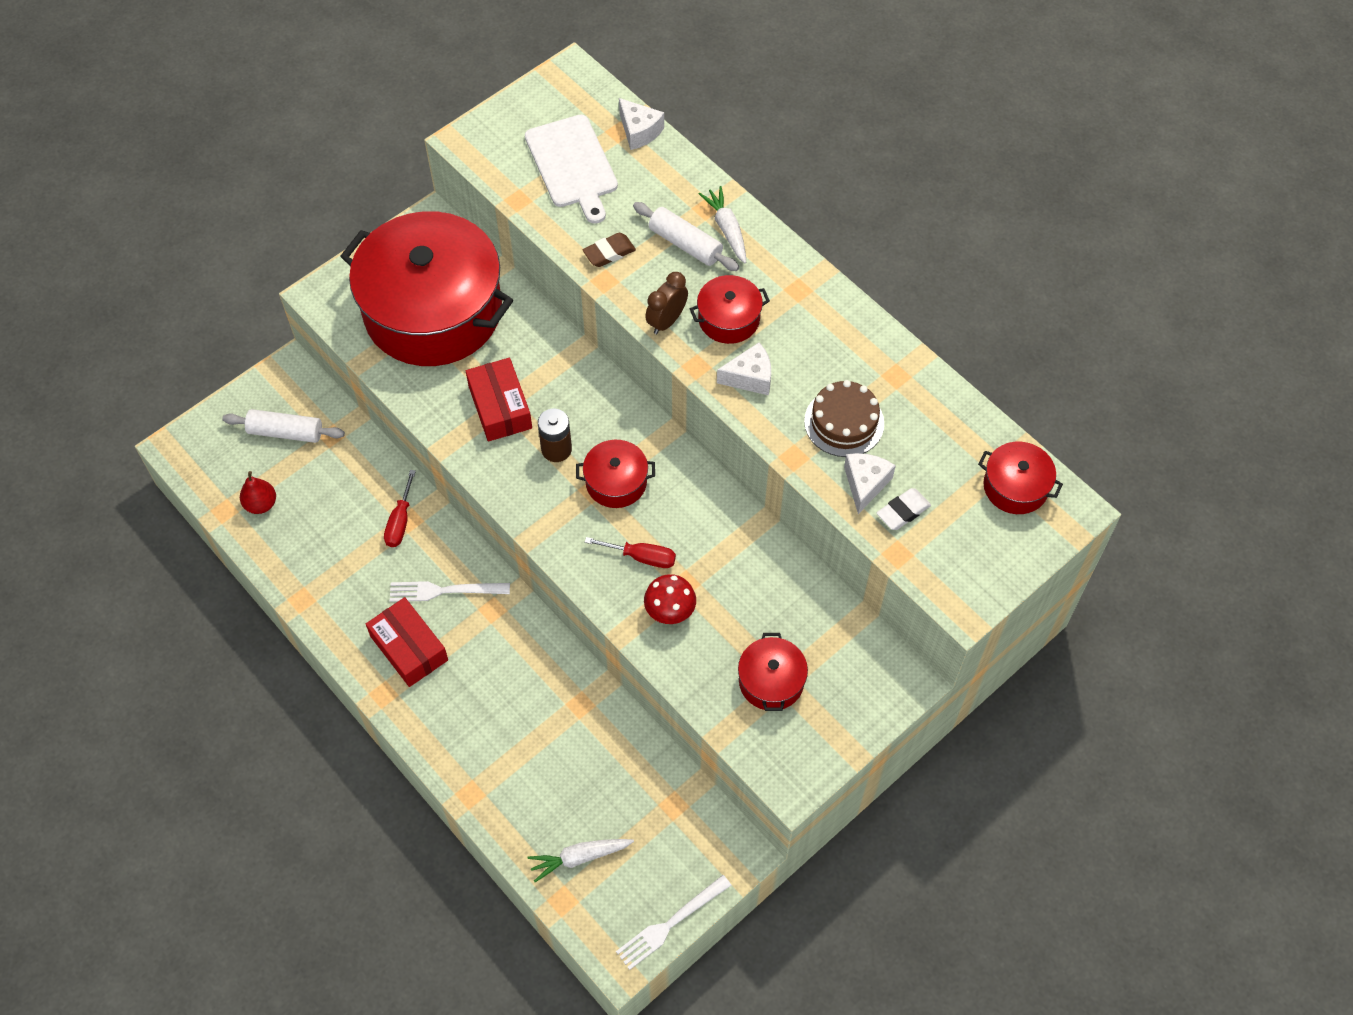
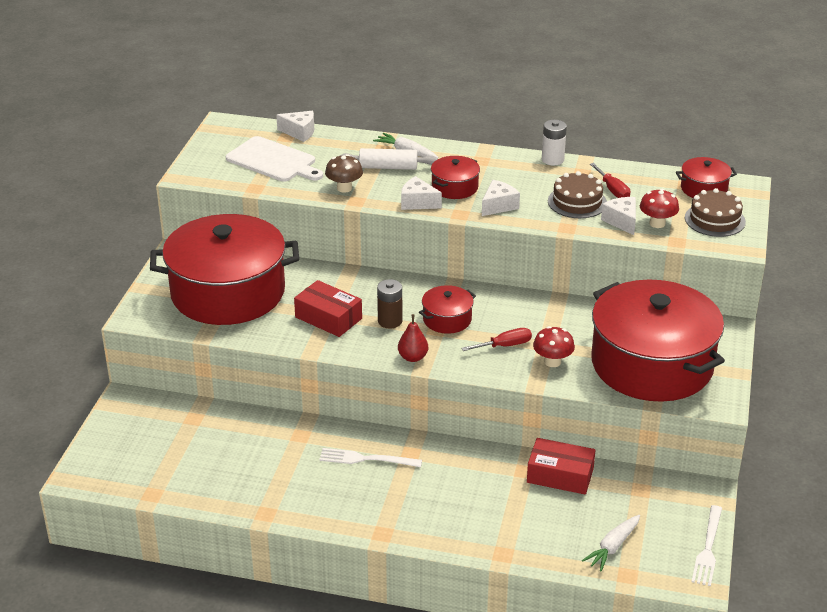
camera: 35 degrees left, 25 degrees down
white rolling pin [222,409,345,443] -> none
red pear [240,471,276,514] -> red pear moved to [398,314,428,362]
red box [366,597,448,687] -> red box moved to [527,438,595,495]
red screwdriver [384,470,416,547] -> red screwdriver moved to [590,163,630,198]
white fork [390,581,510,602] -> white fork turned 45 degrees clockwise [319,448,422,467]
brown eraser [583,233,636,267] -> brown mushroom [325,154,363,193]
brown clock [645,272,688,334] -> white cheese [401,176,442,210]
red pot [738,633,808,711] -> red pot [591,280,725,402], size x2.39
white eraser [877,488,931,530] -> red mushroom [640,189,679,228]
none -> white battery [542,120,567,165]
none -> brown cake [685,188,746,237]

